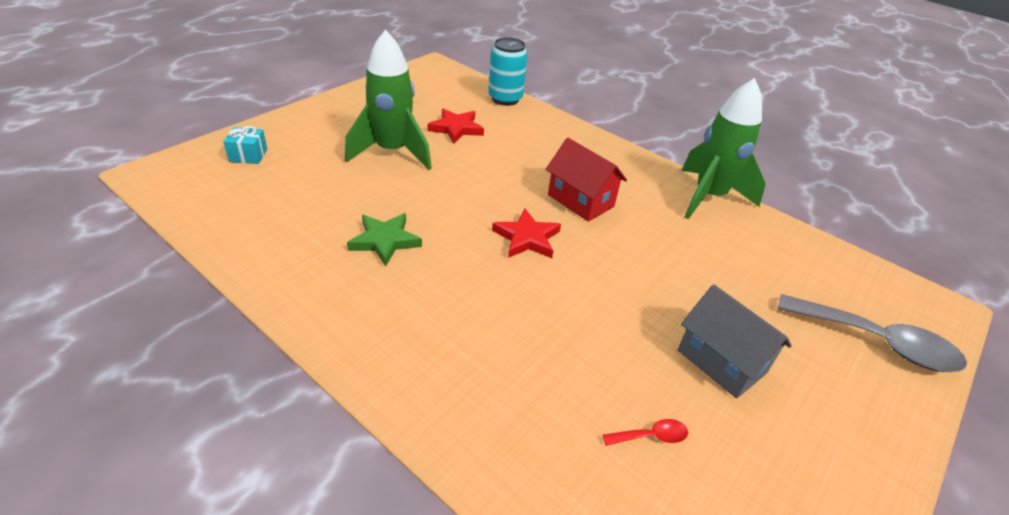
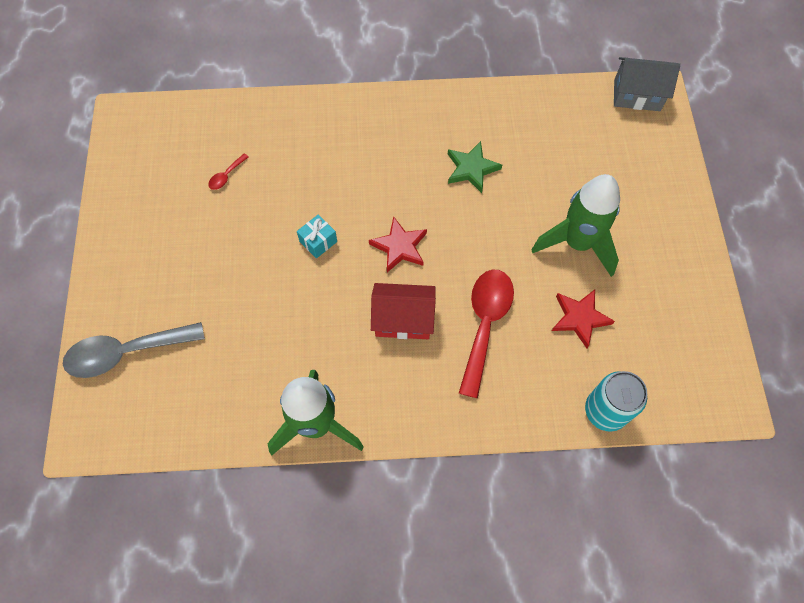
camera: 140 degrees right, 25 degrees up
turquoise gift [223,126,267,164] -> turquoise gift moved to [297,215,337,259]
grey house [678,285,792,399] -> grey house moved to [614,57,680,111]
none -> red spoon [459,270,514,398]

